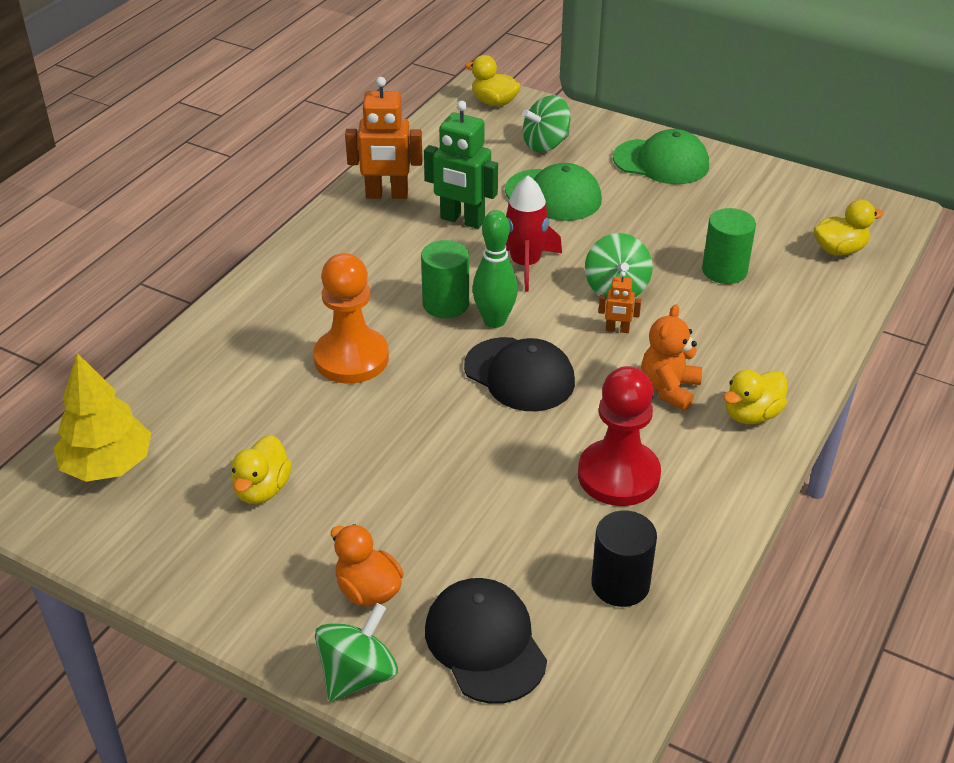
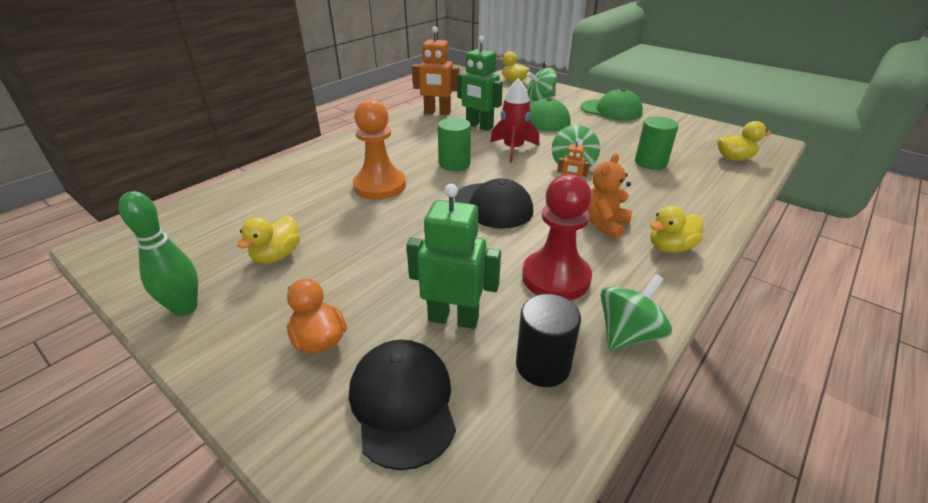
camera: 10 degrees right, 5 degrees down
yellow tree [53,353,151,482] -> none
green spinning top [315,603,398,702] -> green spinning top moved to [601,274,672,351]
green bowling pin [473,210,518,328] -> green bowling pin moved to [118,191,198,316]
none -> green robot [406,184,501,329]

